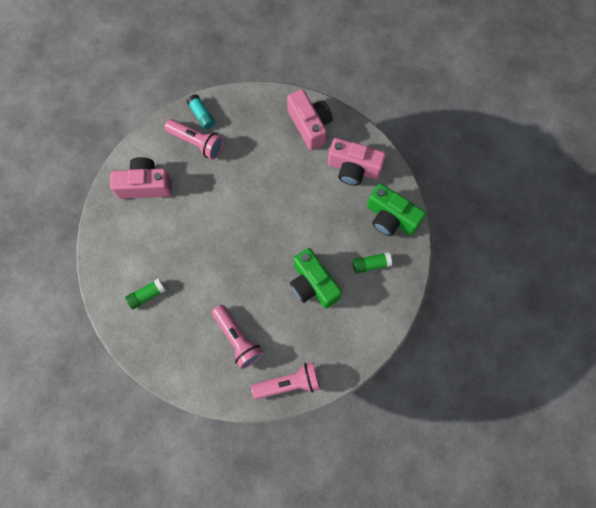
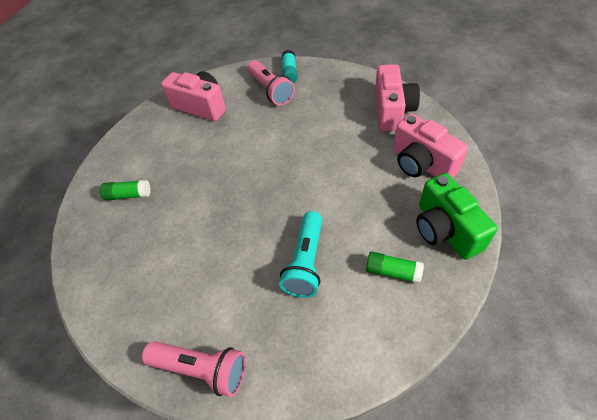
camera: 35 degrees right, 20 degrees down
pink flashlight [212,305,263,369] -> none
green camera [290,248,342,308] -> turquoise flashlight [279,211,322,298]

